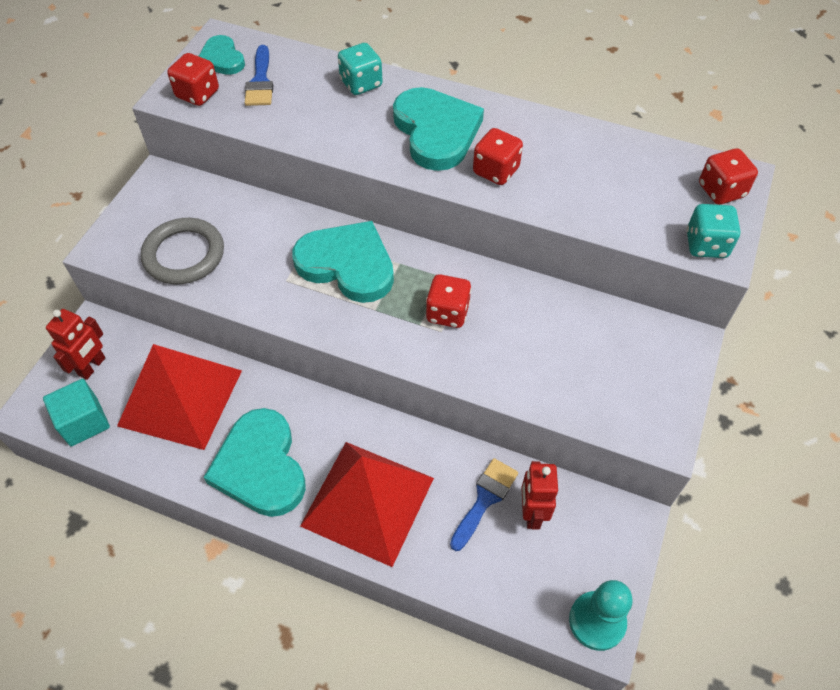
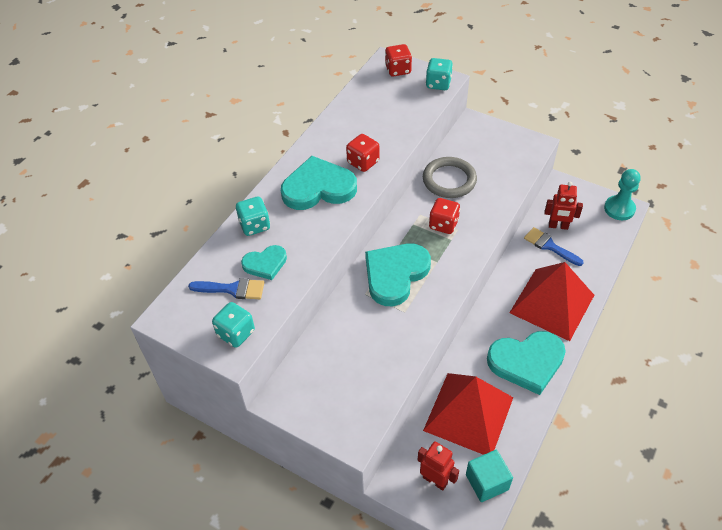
camera: 80 degrees left, 5 degrees down
grey ring [141,218,224,284] -> grey ring moved to [423,157,477,198]
red dice [167,53,219,106] -> turquoise dice [212,302,255,348]
turquoise heart [199,35,245,75] -> turquoise heart moved to [241,245,287,280]

